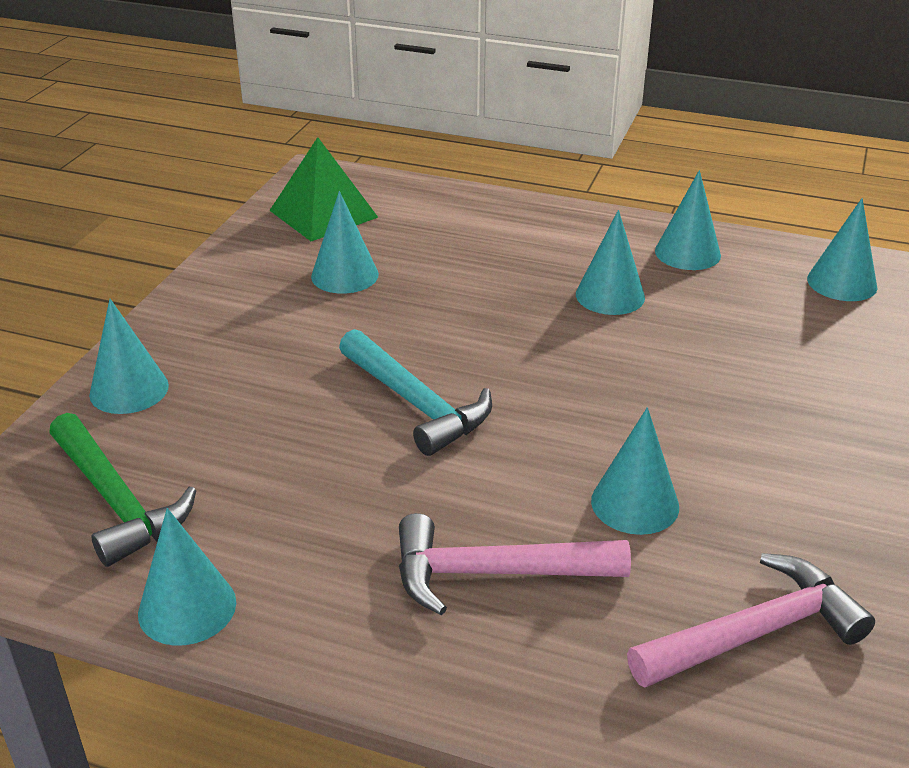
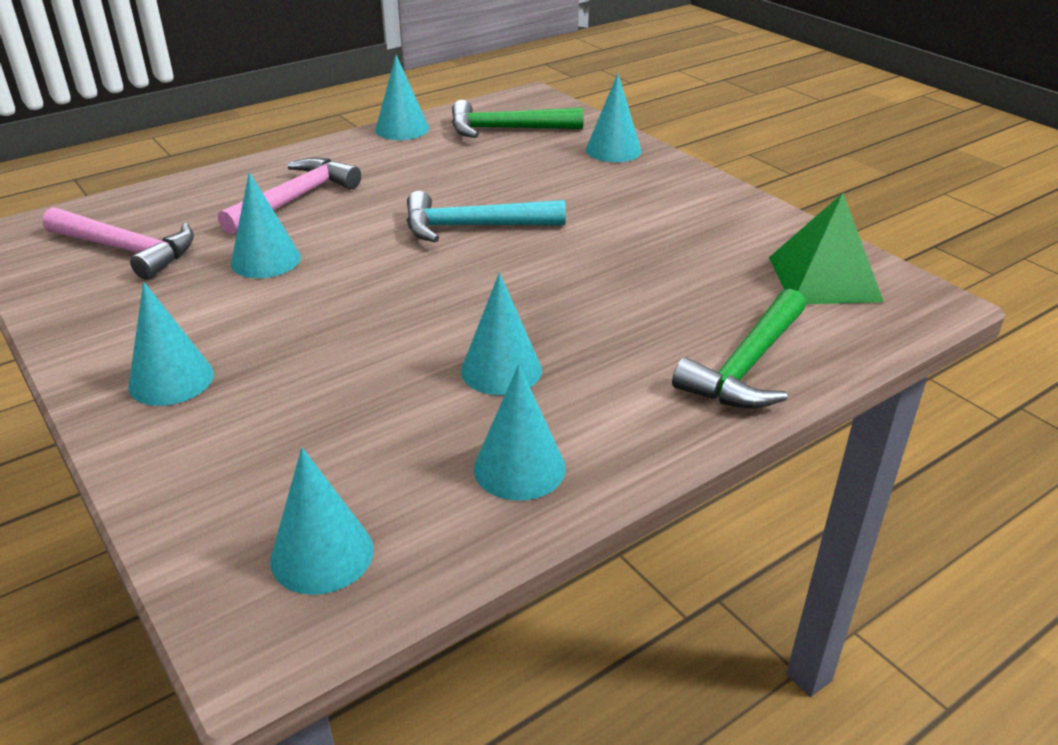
camera: 125 degrees right, 0 degrees up
turquoise cone [311,191,379,294] -> turquoise cone moved to [128,282,214,406]
pink hammer [627,553,875,688] -> pink hammer turned 75 degrees counterclockwise [42,207,194,280]
none -> green hammer [672,289,806,409]

